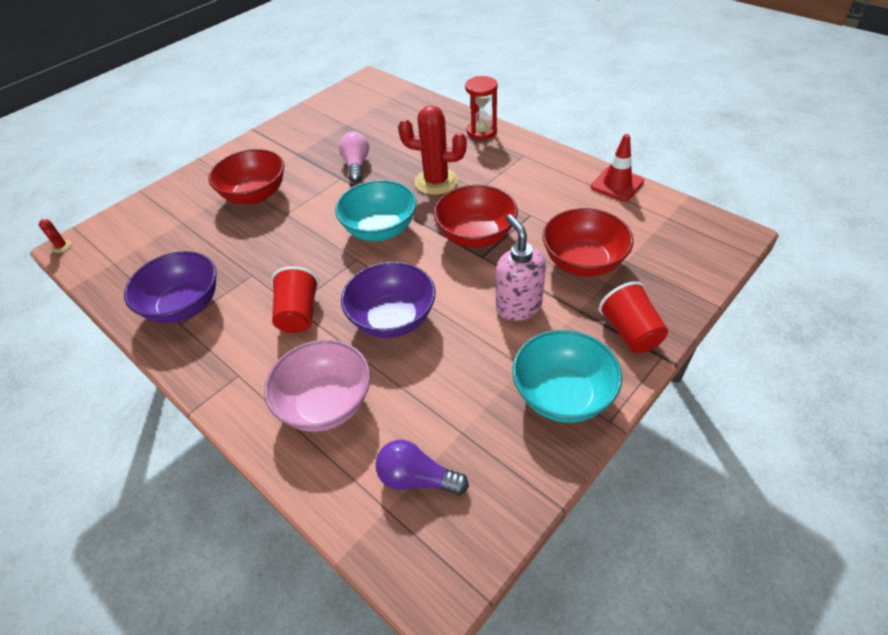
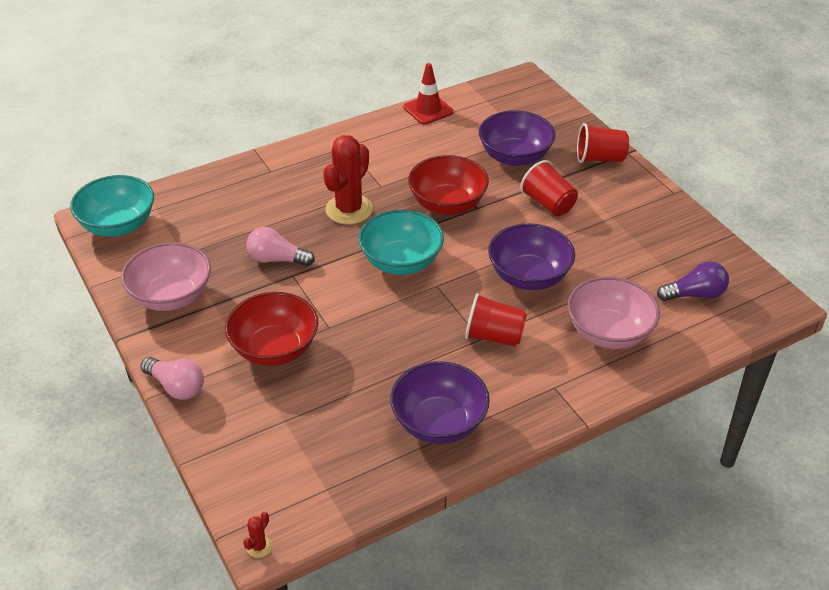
camera: 75 degrees left, 5 degrees down
red cactus [39,219,71,253] -> red cactus turned 45 degrees counterclockwise [243,512,272,558]
purple light bulb [376,440,469,495] -> purple light bulb turned 135 degrees counterclockwise [657,262,729,301]
red hourglass [465,76,497,140] -> none
pink soap dispenser [496,214,546,321] -> red cup [520,160,578,216]
turquoise bowl [512,330,622,423] -> turquoise bowl moved to [70,175,154,237]
red bowl [542,208,634,277] -> purple bowl [479,110,555,166]
none -> pink bowl [121,242,211,311]
none -> pink light bulb [141,357,204,400]

